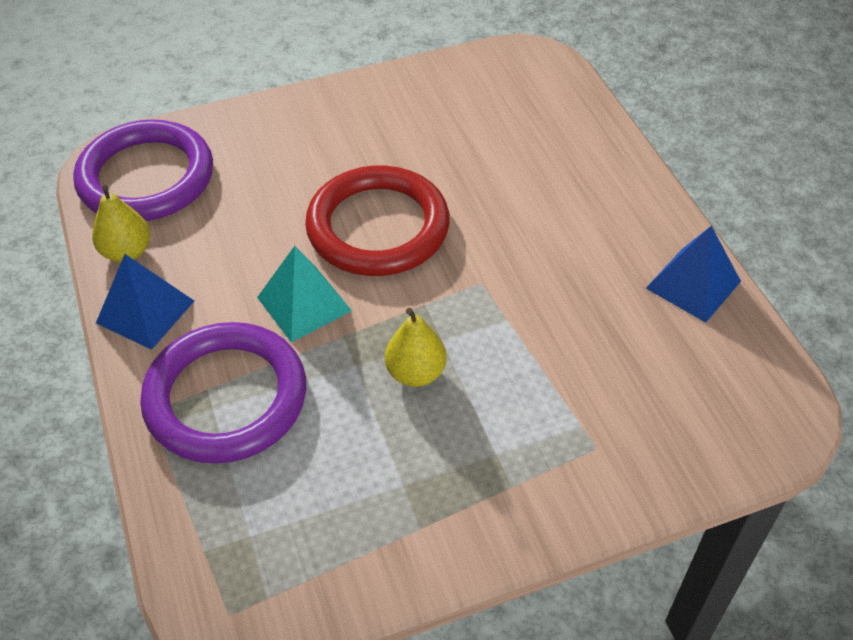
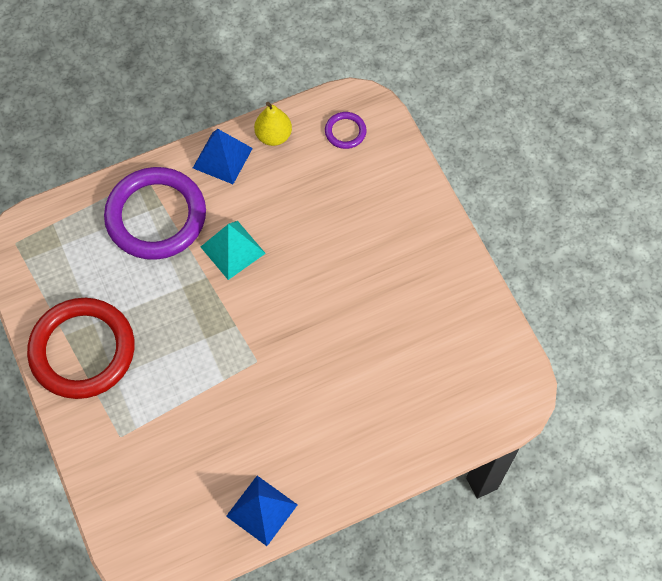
camera: 85 degrees right, 15 degrees up
purple ring [73,119,213,221] -> purple ring [325,112,366,149], size x0.43
red ring [305,165,450,276] -> red ring moved to [27,298,135,399]
yellow pear [385,308,447,387] -> none

